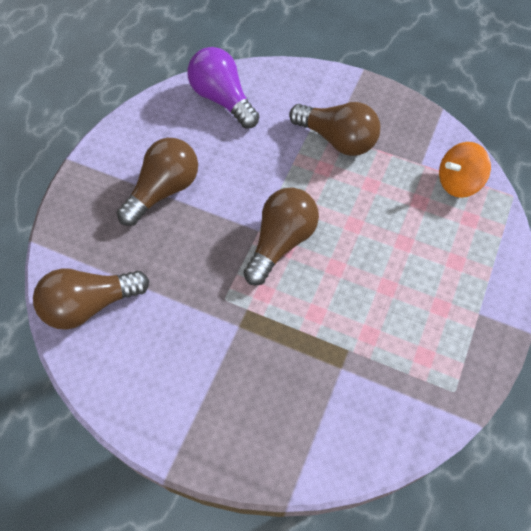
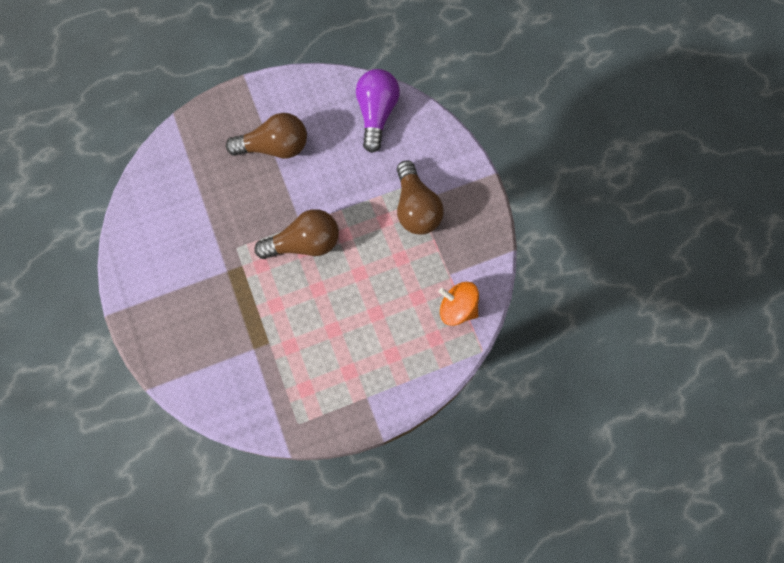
camera: 45 degrees right, 10 degrees up
brown light bulb [33,268,149,330] -> none

